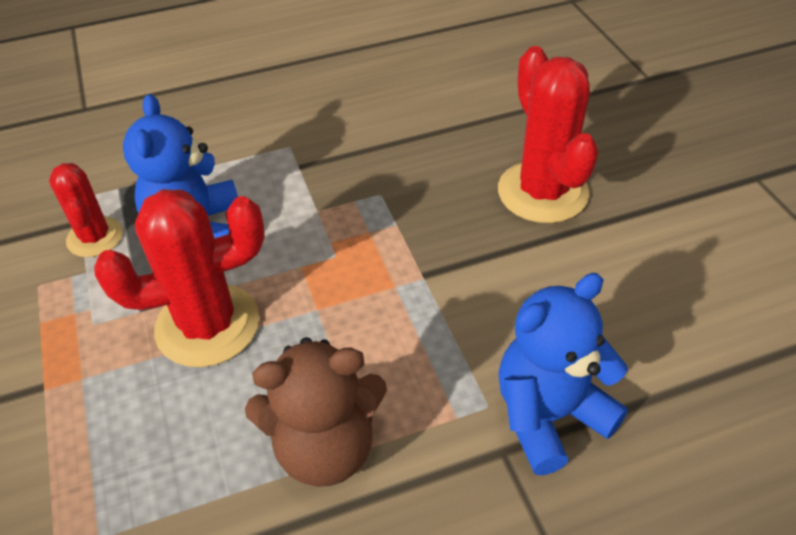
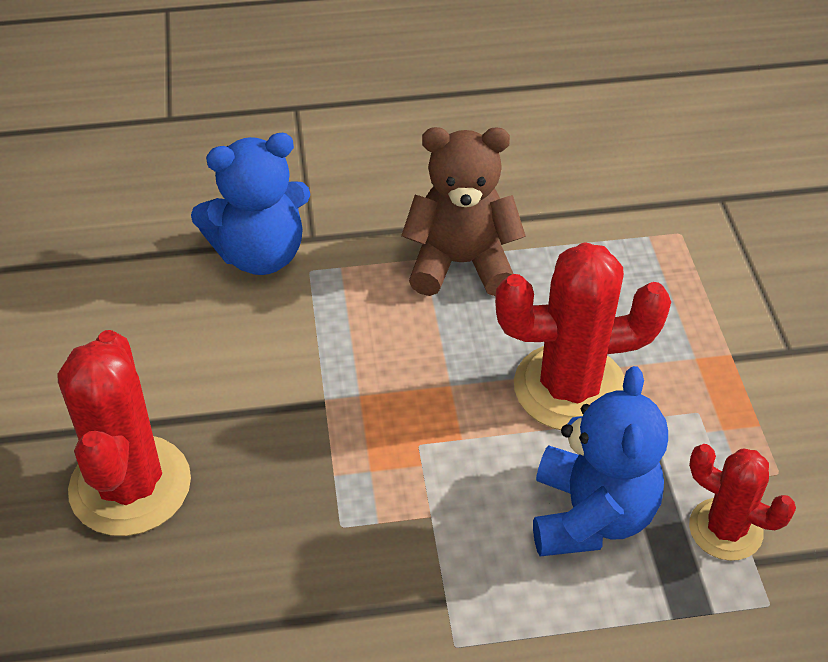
camera: 170 degrees left, 0 degrees up
red cactus [49,163,123,257] -> red cactus turned 45 degrees counterclockwise [689,444,796,561]

